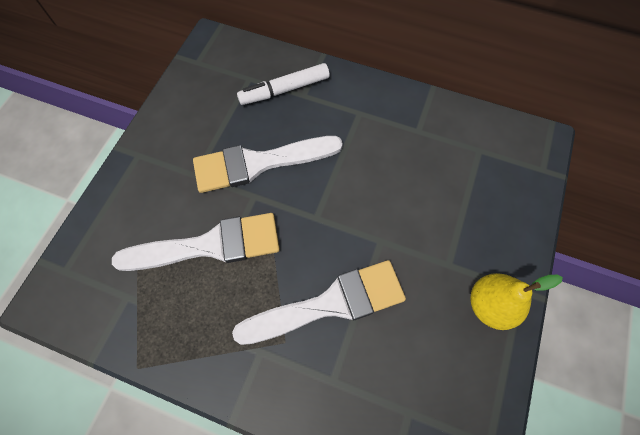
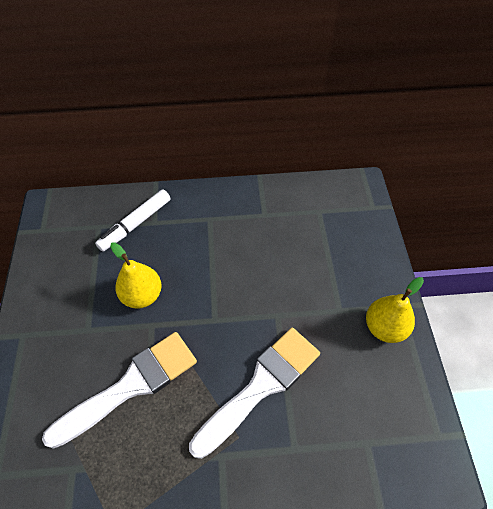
camera: 25 degrees left, 10 degrees down
white brush [193,136,343,193] -> yellow pear [110,242,162,309]

